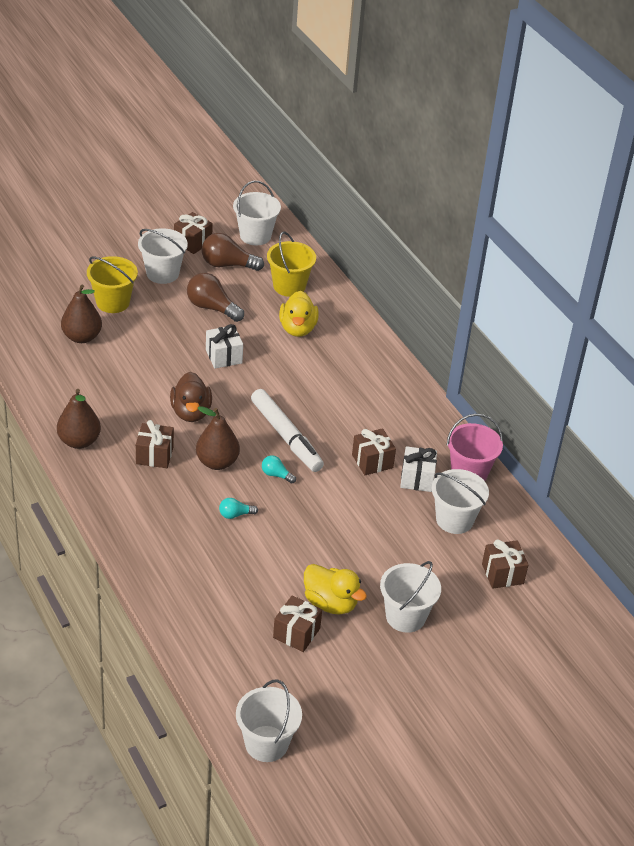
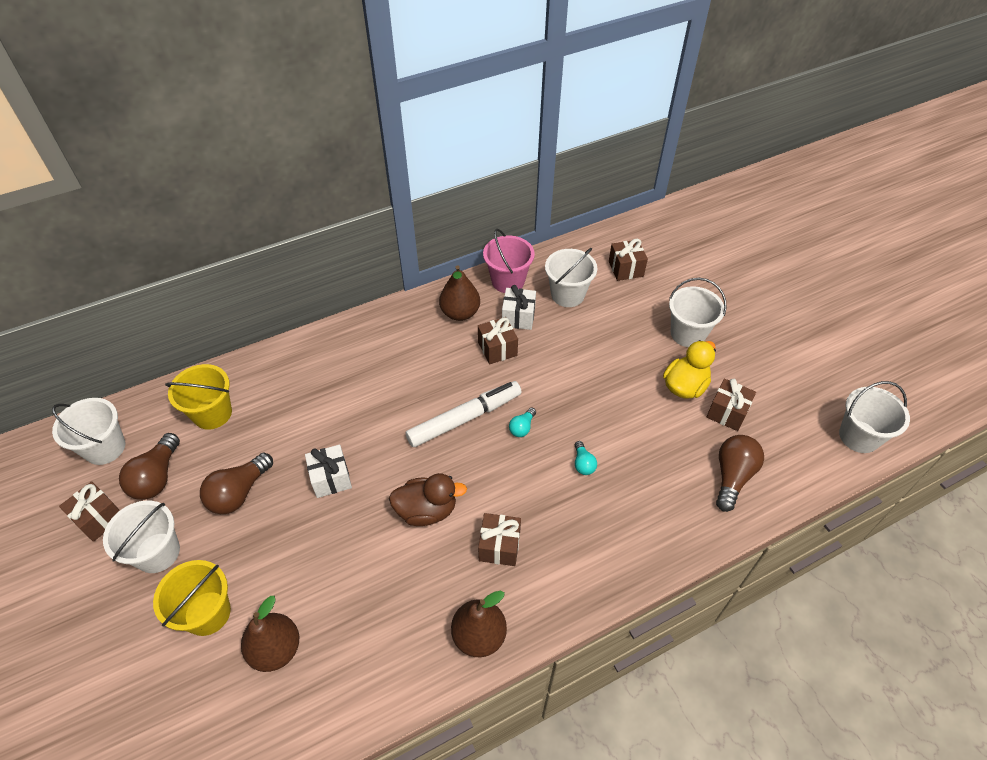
camera: 85 degrees left, 10 degrees up
brown pear [196,406,240,470] -> brown pear moved to [439,265,480,321]
yellow duck [279,291,319,337] -> none
none -> brown light bulb [716,435,764,512]

